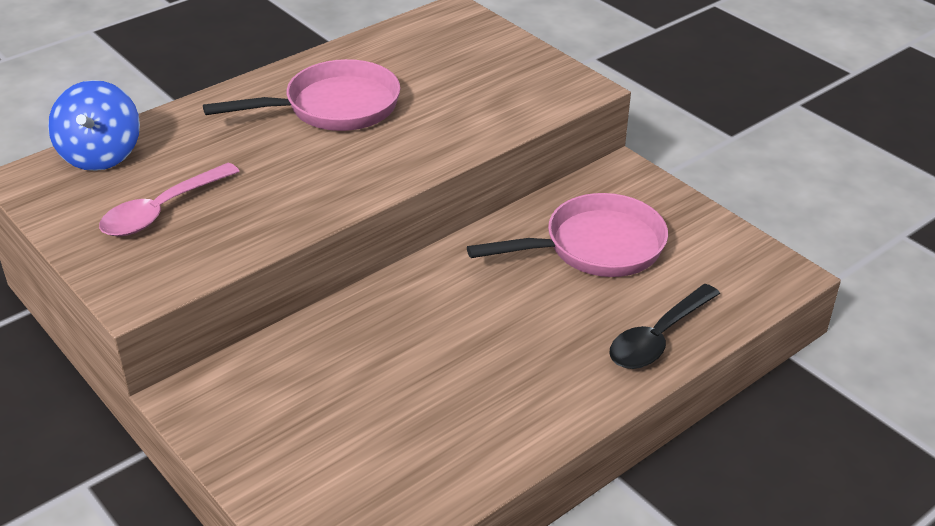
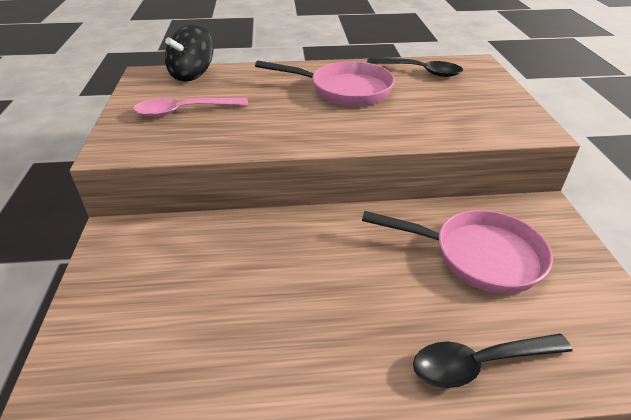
camera: 35 degrees right, 0 degrees up
blue spinning top [48,80,140,171] -> black spinning top [165,24,214,82]
none -> black spoon [367,58,463,77]

